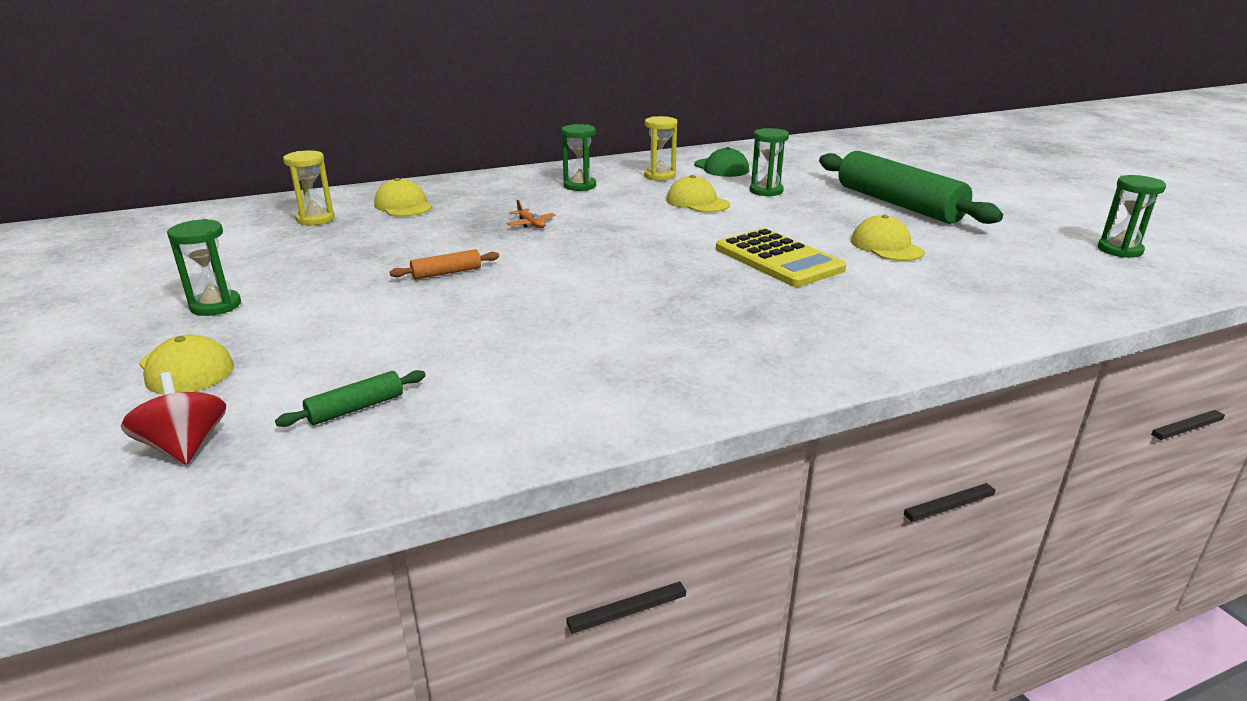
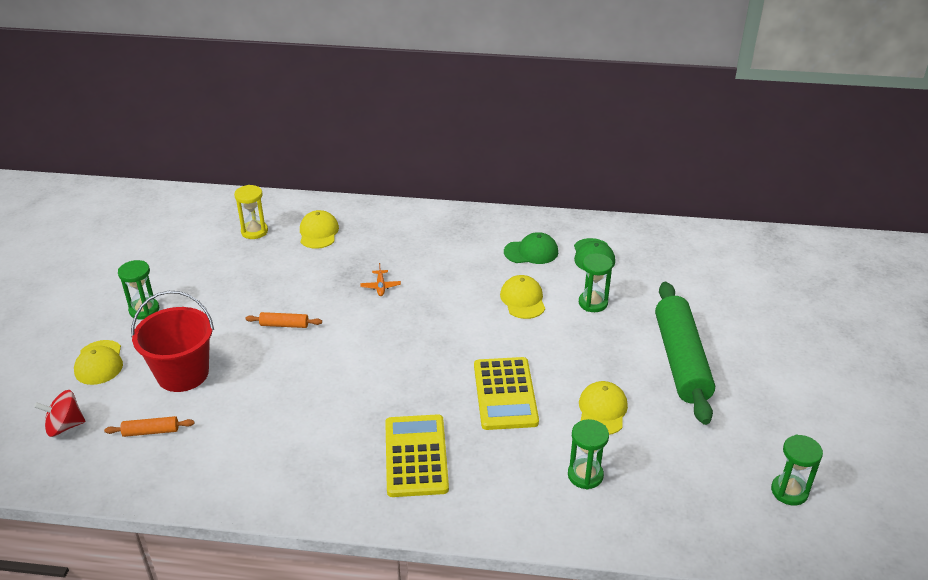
camera: 30 degrees right, 10 degrees up
red spinning top [121,372,226,465] -> red spinning top turned 105 degrees counterclockwise [34,390,86,437]
green rolling pin [275,370,426,427] -> orange rolling pin [104,416,195,437]
green hourglass [562,124,596,191] -> green hourglass moved to [568,419,609,490]
yellow hourglass [644,116,677,181] -> green cap [504,232,558,264]
none -> red bucket [131,291,214,392]
none -> yellow calculator [385,414,449,497]

